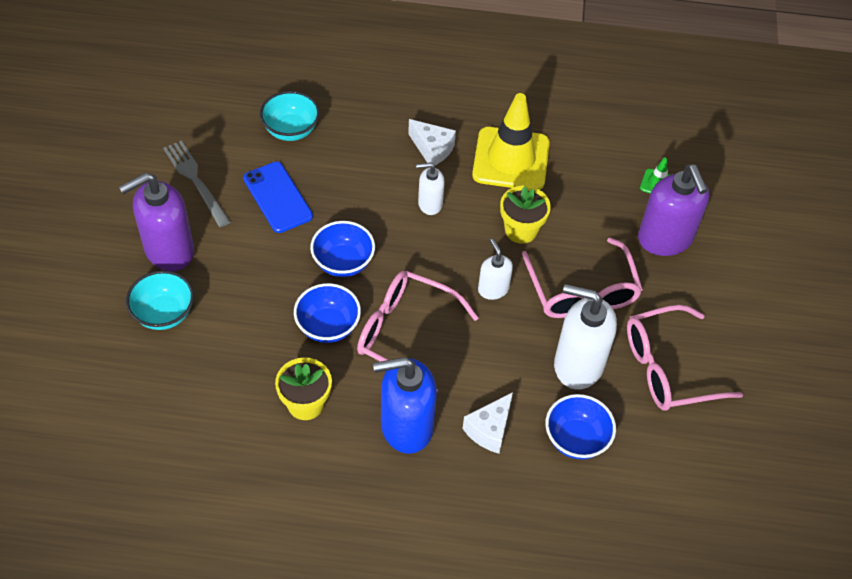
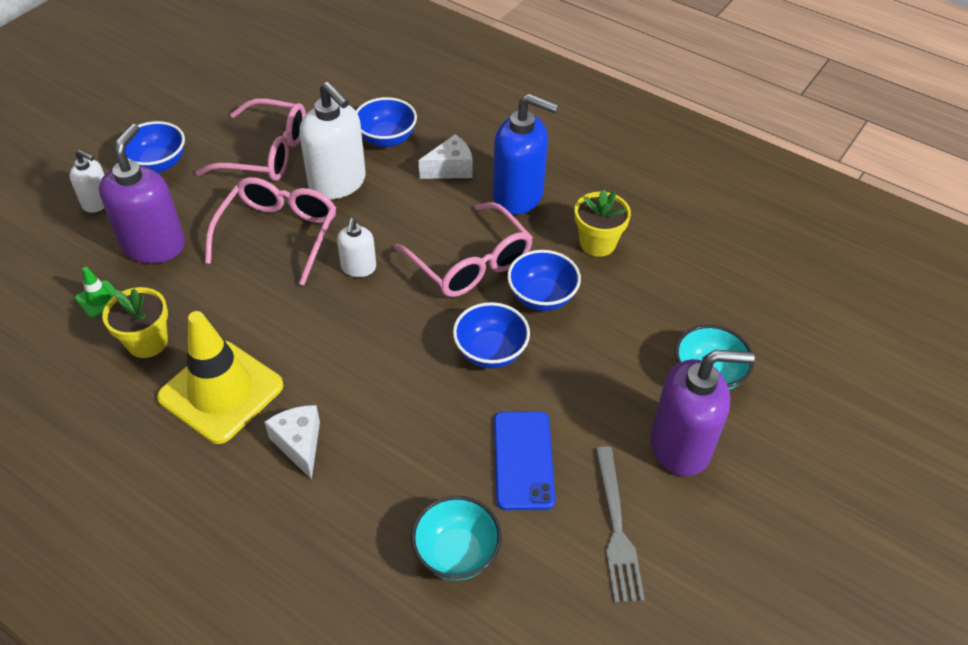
camera: 150 degrees left, 5 degrees down
white soap dispenser [416,162,445,215] -> white soap dispenser moved to [69,150,104,213]
yellow flower pot [500,186,551,244] -> yellow flower pot moved to [102,287,168,358]
none -> blue bowl [125,121,185,173]

